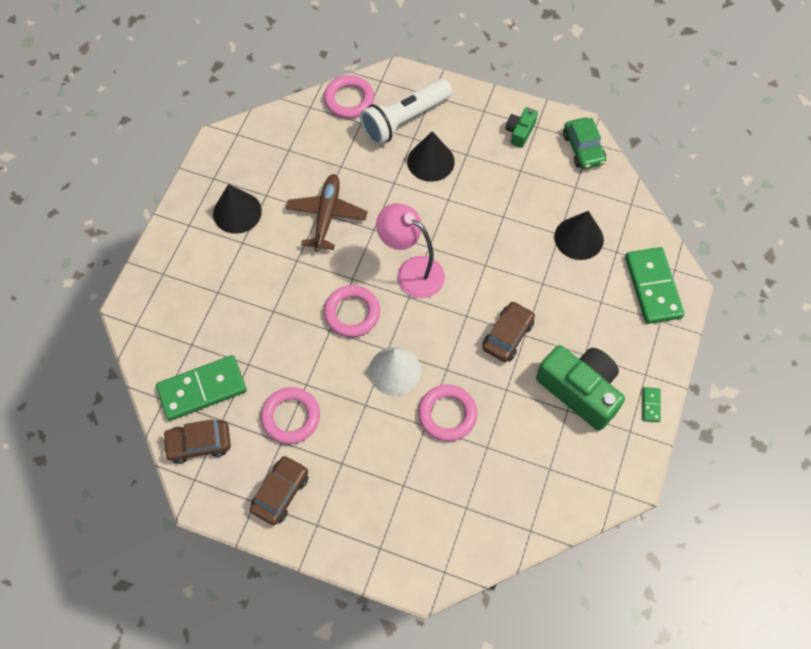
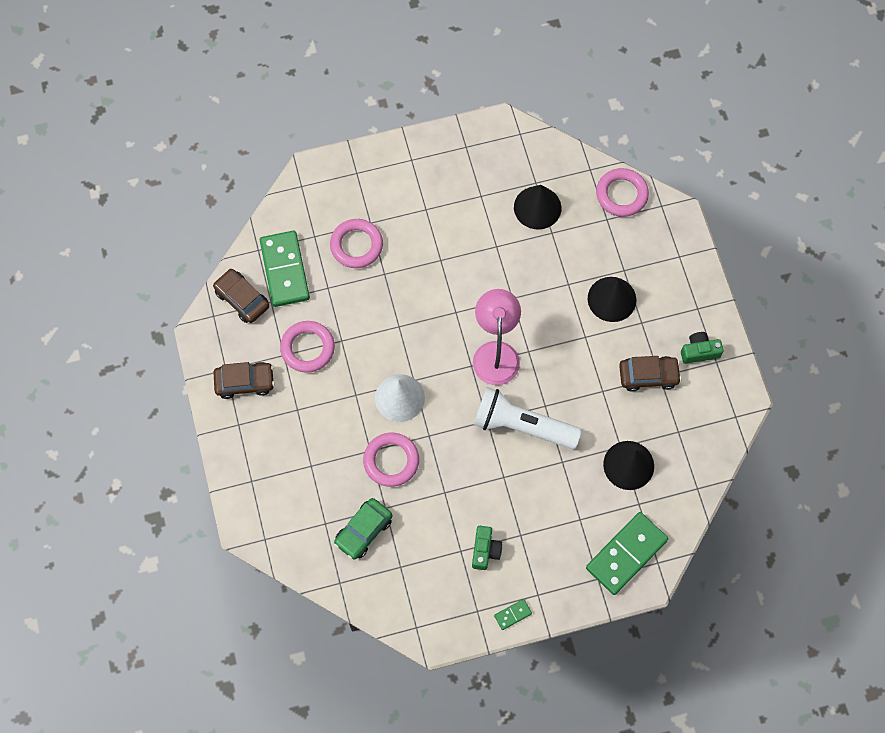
camera: 55 degrees right, 5 degrees up
green domino [156,355,247,421] -> green domino turned 45 degrees clockwise [260,231,310,307]
black cone [213,184,262,234] -> black cone moved to [514,185,562,230]
brown plane [286,174,368,252] -> none
pink ring [324,285,380,337] -> pink ring moved to [330,219,383,268]
white flashlight [360,79,452,145] -> white flashlight moved to [474,387,582,449]
brown car [482,301,535,362] -> brown car moved to [619,356,681,392]
green camera [536,345,625,431] -> green camera [472,526,502,570], size x0.49
green car [563,117,606,169] -> green car moved to [334,498,392,560]

